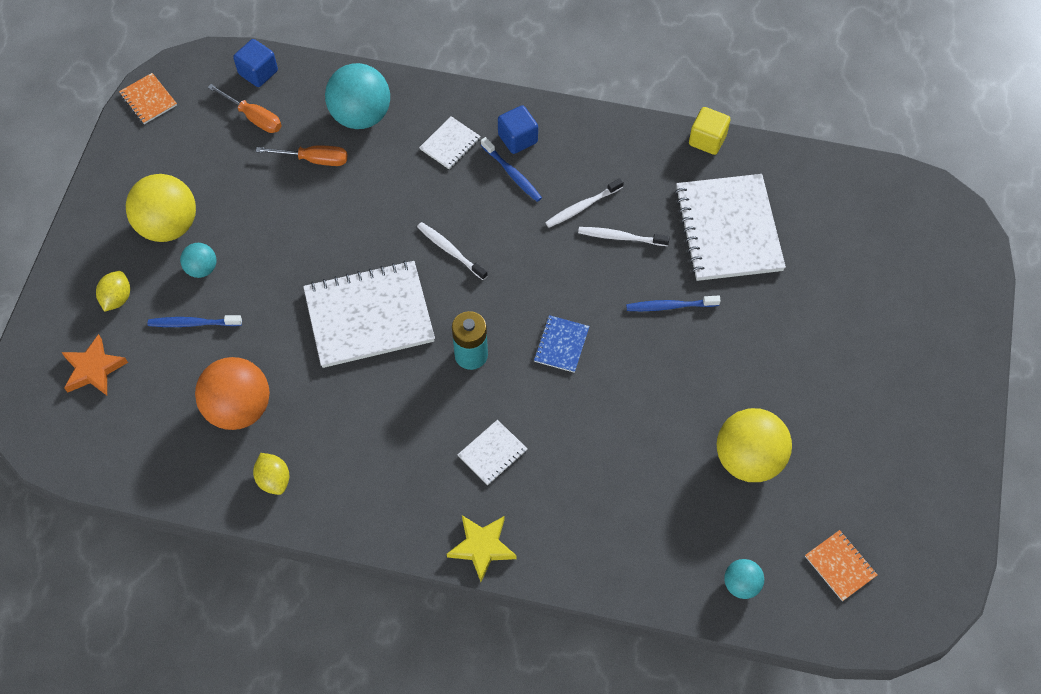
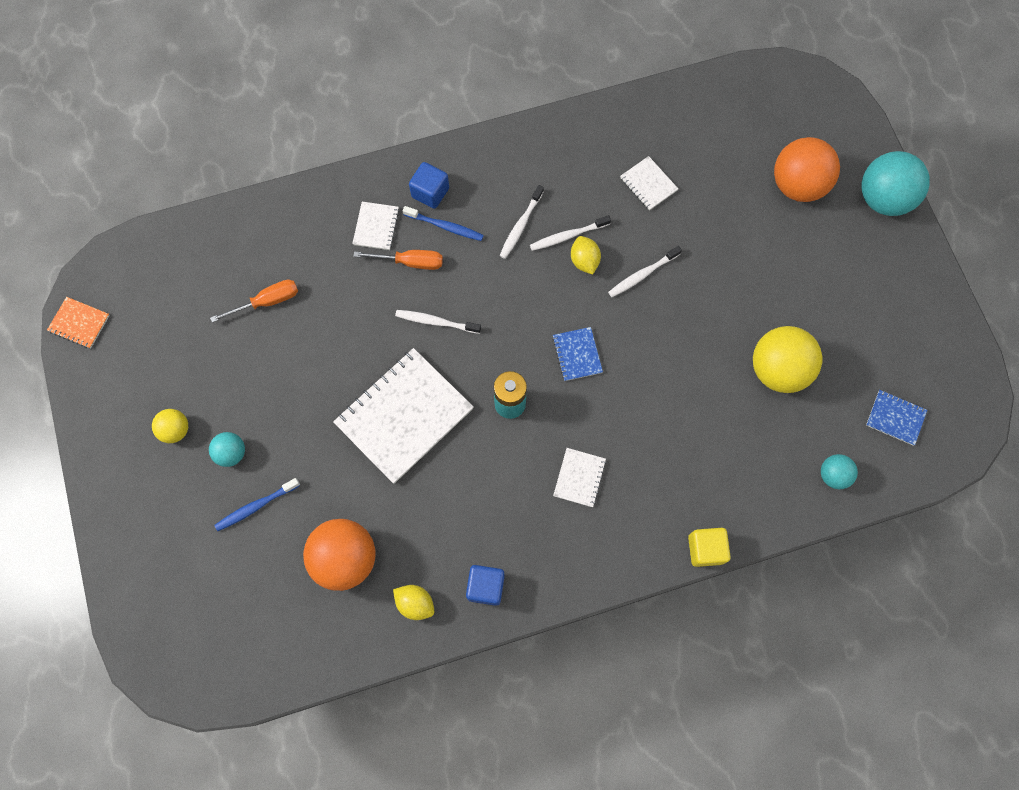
camera: 30 degrees left, 10 degrees up
orange star [61,334,128,395] -> none
yellow lemon [96,271,130,312] -> yellow lemon moved to [571,236,601,275]
yellow ball [126,174,196,242] -> yellow ball [152,409,188,443], size x0.51
orange screwdriver [207,84,282,133] -> orange screwdriver moved to [353,250,443,270]
blue cube [233,39,278,87] -> blue cube moved to [466,565,505,606]
turquoise ball [325,63,390,129] -> turquoise ball moved to [861,151,930,216]
yellow star [447,515,517,582] -> none
blue toothbrush [626,295,721,311] -> white toothbrush [608,246,682,297]
white notebook [675,174,786,281] -> white notebook [620,156,678,210], size x0.46
yellow cube [689,107,730,155] -> yellow cube moved to [688,528,731,567]
orange notebook [805,530,878,601] -> blue notebook [866,390,927,446]
none -> orange ball [774,137,840,202]

